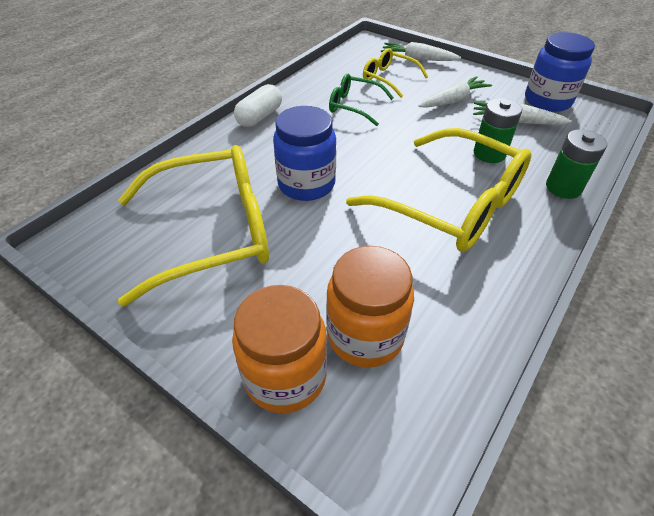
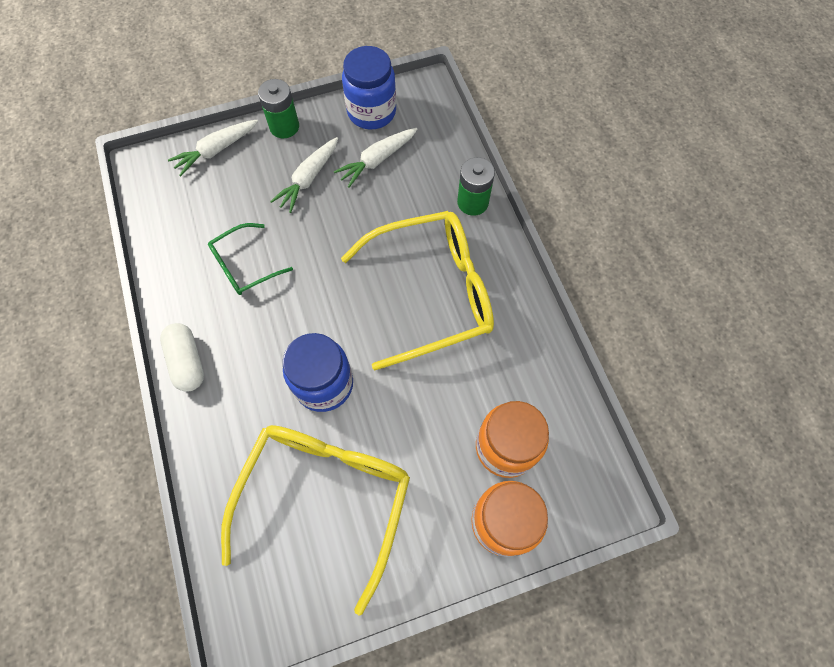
camera: 55 degrees left, 20 degrees up
yellow glasses [363,48,429,98] -> none
white carrot [418,76,492,108] -> white carrot turned 150 degrees counterclockwise [270,137,338,213]
green battery [474,98,522,163] -> green battery moved to [258,79,299,138]

